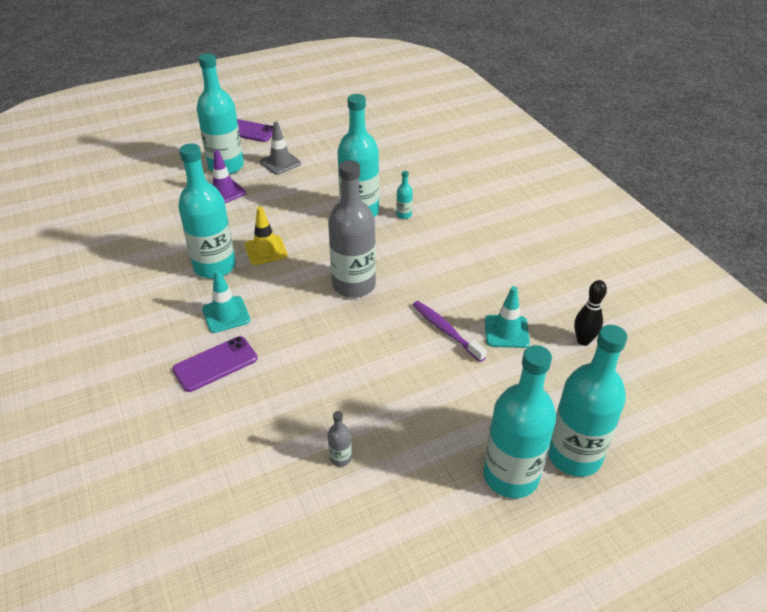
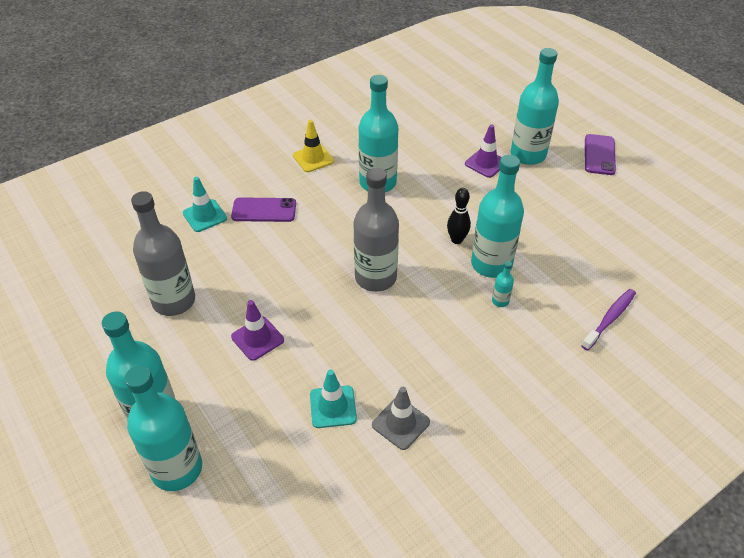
camera: 80 degrees right, 5 degrees up
purple phone [172,336,257,392] -> purple phone turned 45 degrees counterclockwise [231,197,296,222]
turquoise traffic cone [202,269,250,333] -> turquoise traffic cone moved to [183,177,227,232]
yellow traffic cone [245,207,288,265] -> yellow traffic cone moved to [293,120,334,172]
grey traffic cone [260,122,301,175] -> grey traffic cone moved to [372,387,430,450]
grey bottle [328,411,352,467] -> grey bottle [131,191,195,316], size x2.48
purple toothbrush [413,301,487,362] -> purple toothbrush moved to [581,289,636,351]
black bowling pin [574,280,607,346] -> black bowling pin moved to [447,188,471,244]
none -> purple traffic cone [231,300,284,361]

